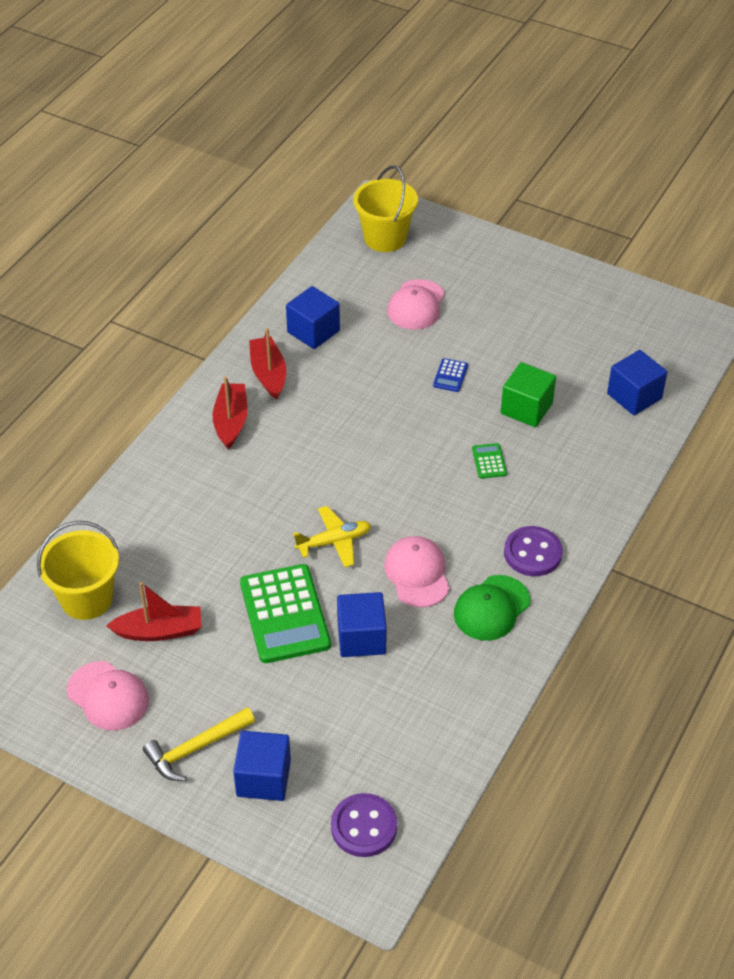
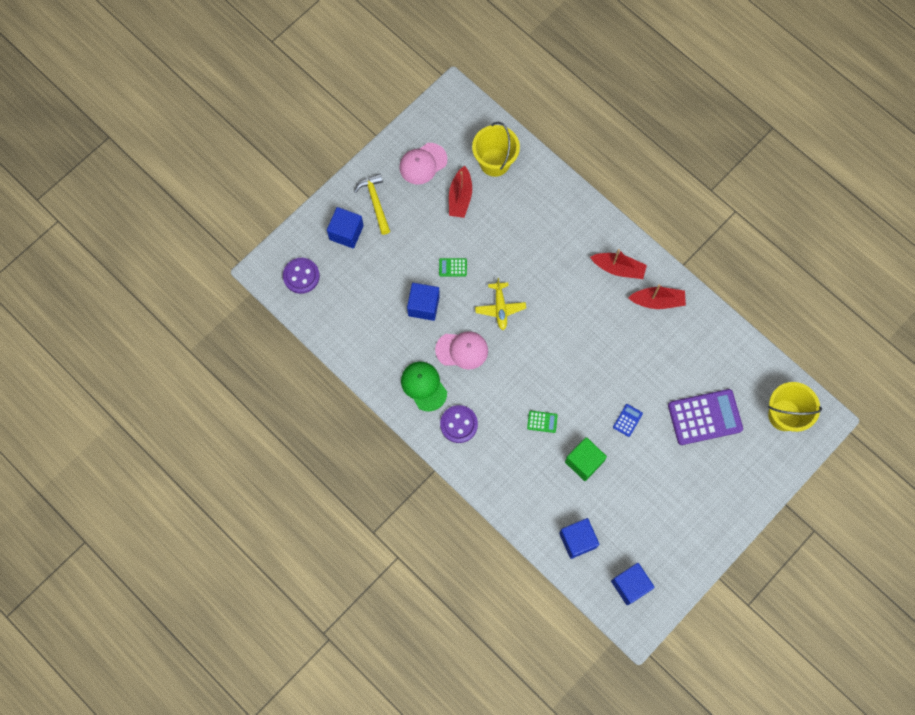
camera: 105 degrees right, 25 degrees up
green calculator [240,564,331,663] -> green calculator [439,258,467,277], size x0.43
blue cube [286,286,340,349] -> blue cube moved to [611,563,655,605]
pink cap [387,279,445,330] -> purple calculator [668,389,743,445]
blue calculator [433,358,468,392] -> blue calculator turned 90 degrees clockwise [613,404,643,437]

